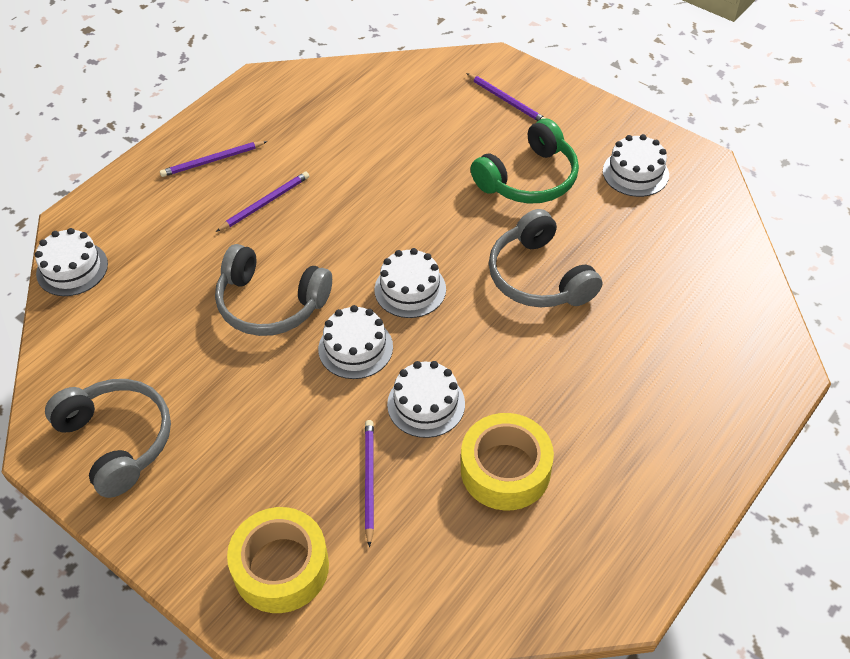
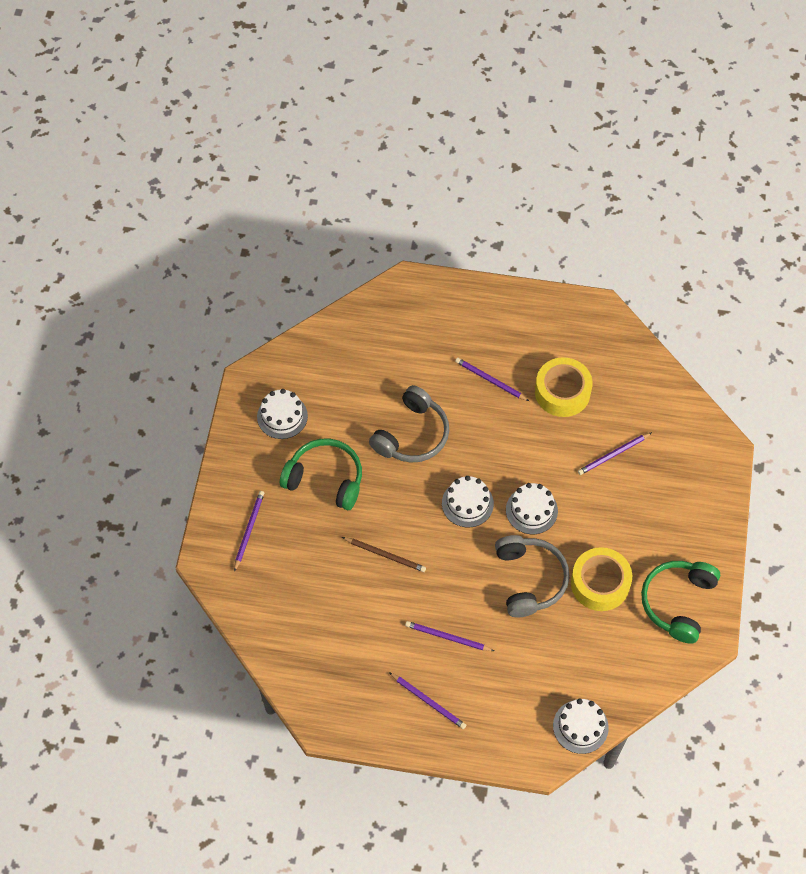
camera: 120 degrees left, 10 degrees up
grey headphones [45,379,171,498] -> green headphones [641,561,720,644]
yellow tape [227,507,329,613] -> yellow tape moved to [571,547,632,611]
white cake [387,361,465,438] -> none
none -> brown pencil [342,537,426,572]
none -> purple pencil [455,358,529,401]

